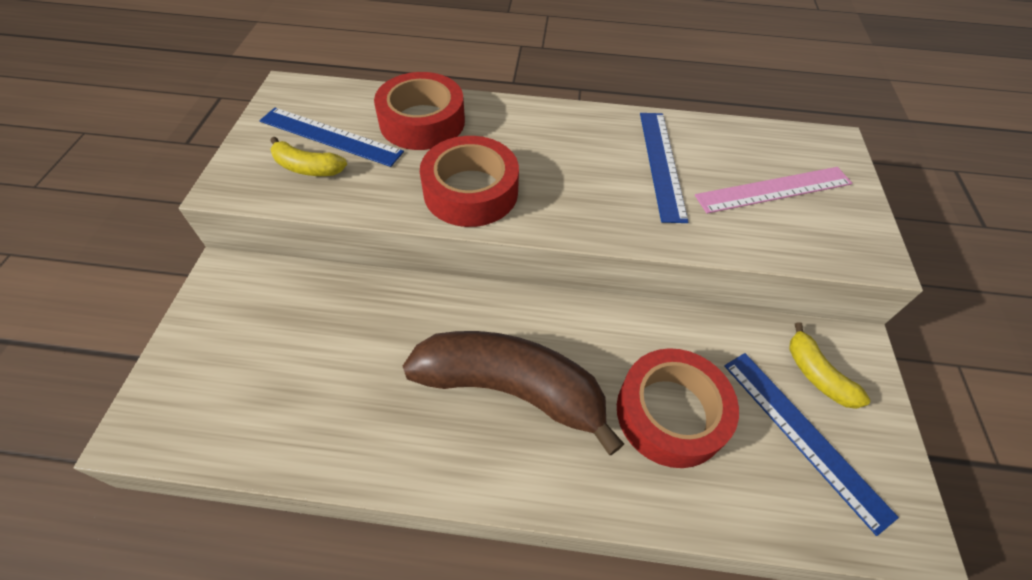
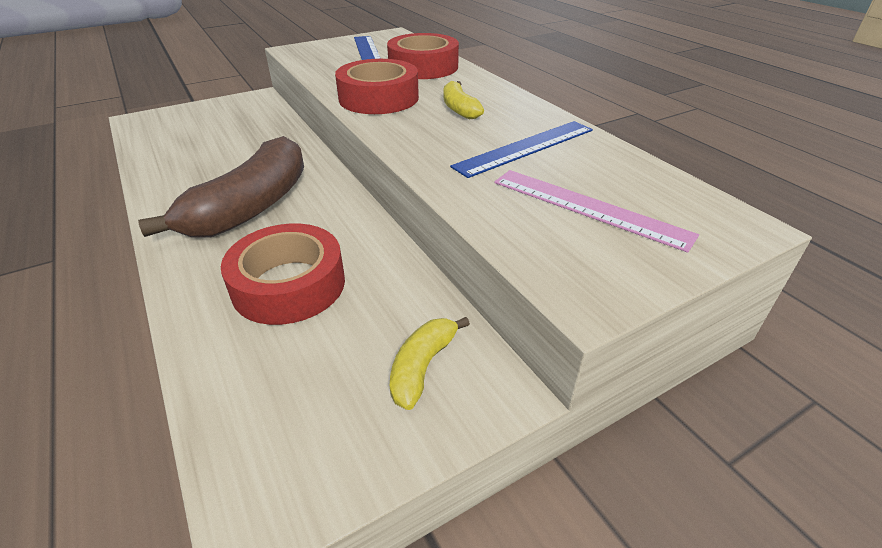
camera: 55 degrees right, 15 degrees down
yellow banana [270,137,347,176] -> yellow banana moved to [444,81,484,119]
brown banana [403,331,624,455] -> brown banana turned 45 degrees clockwise [138,136,304,237]
blue ruler [724,353,899,536] -> none

